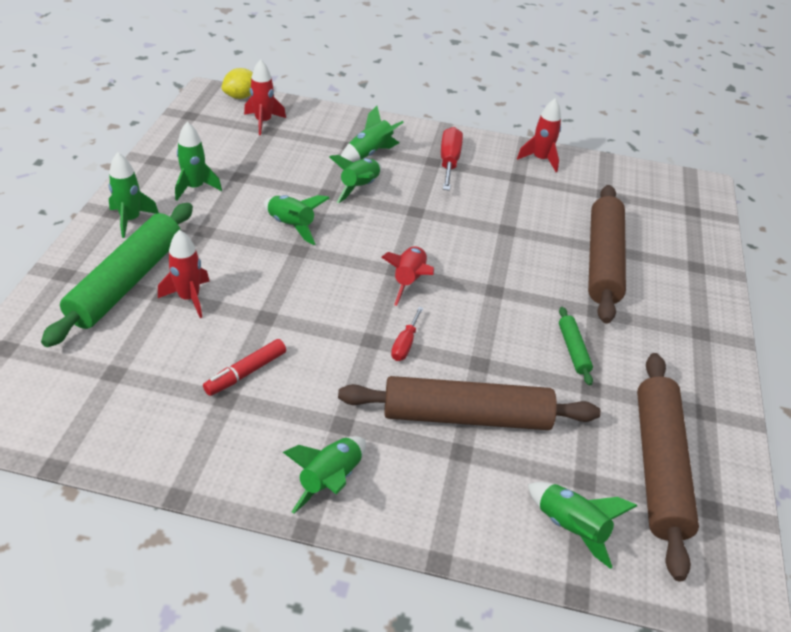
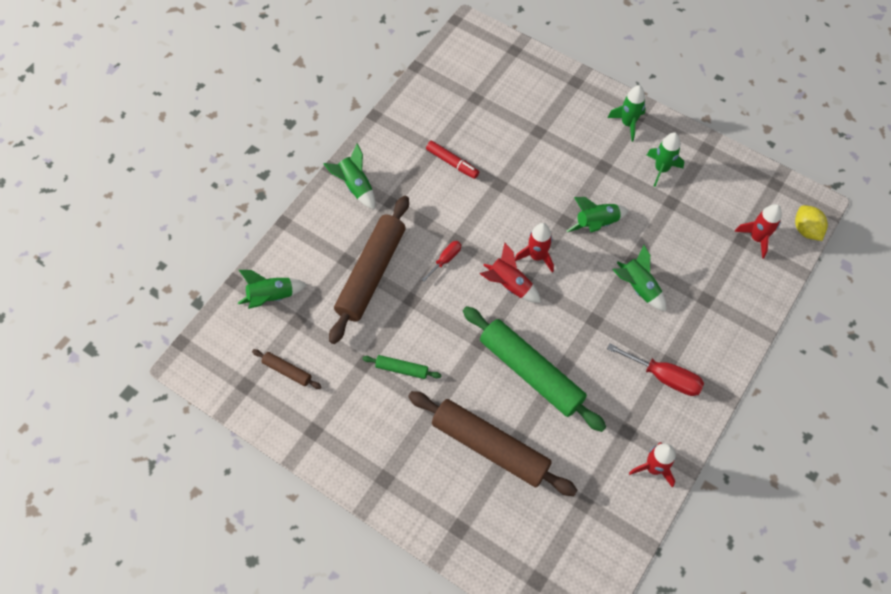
camera: 115 degrees right, 20 degrees up
green rolling pin [41,203,193,347] -> green rolling pin moved to [463,306,606,432]
red rocket [158,230,210,318] -> red rocket moved to [515,223,554,273]
red marker [203,339,286,396] -> red marker turned 150 degrees clockwise [426,141,479,179]
green rocket [341,106,404,162] -> none
red screwdriver [391,307,424,361] -> red screwdriver turned 90 degrees clockwise [422,241,461,282]
brown rolling pin [637,353,699,581] -> brown rolling pin [252,349,322,389], size x0.44

